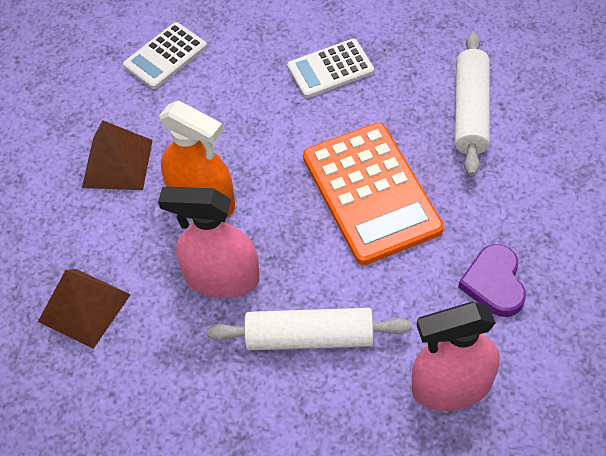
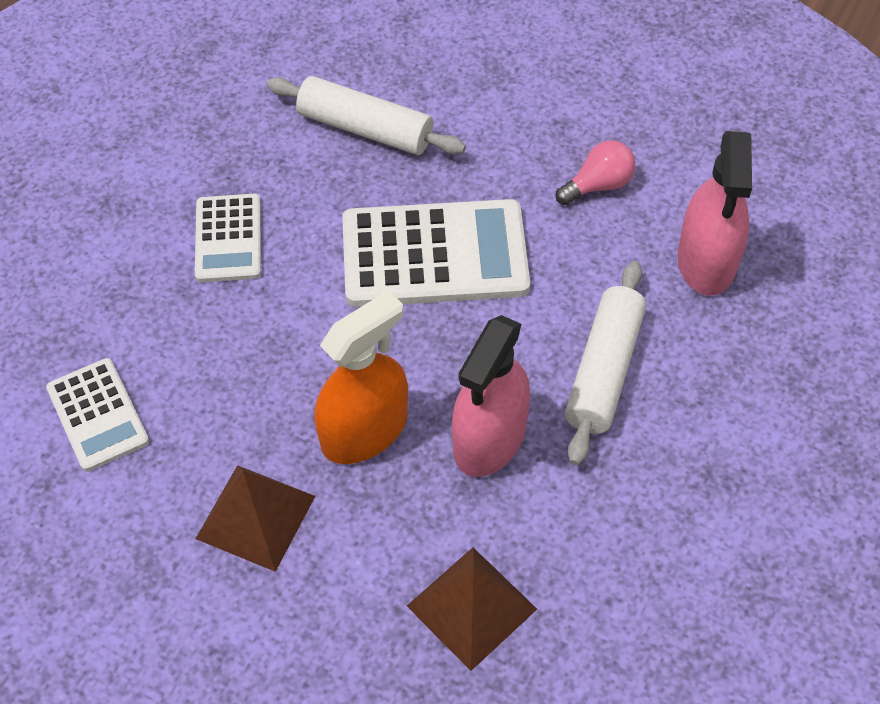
camera: 75 degrees left, 0 degrees up
orange calculator [303,123,444,265] -> white calculator [342,199,530,307]
purple heart [458,244,526,317] -> pink light bulb [556,140,635,205]

